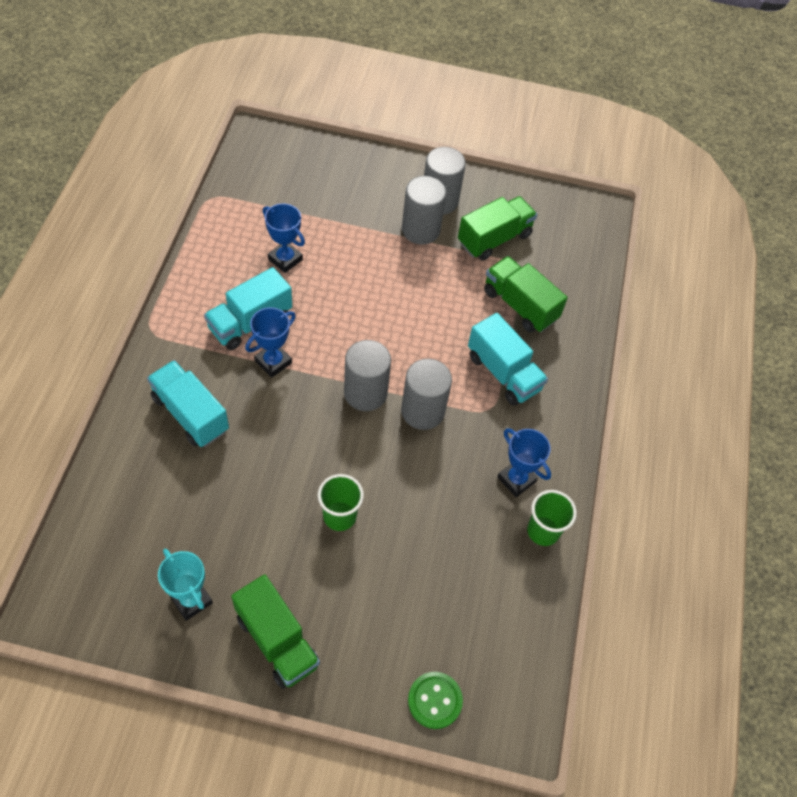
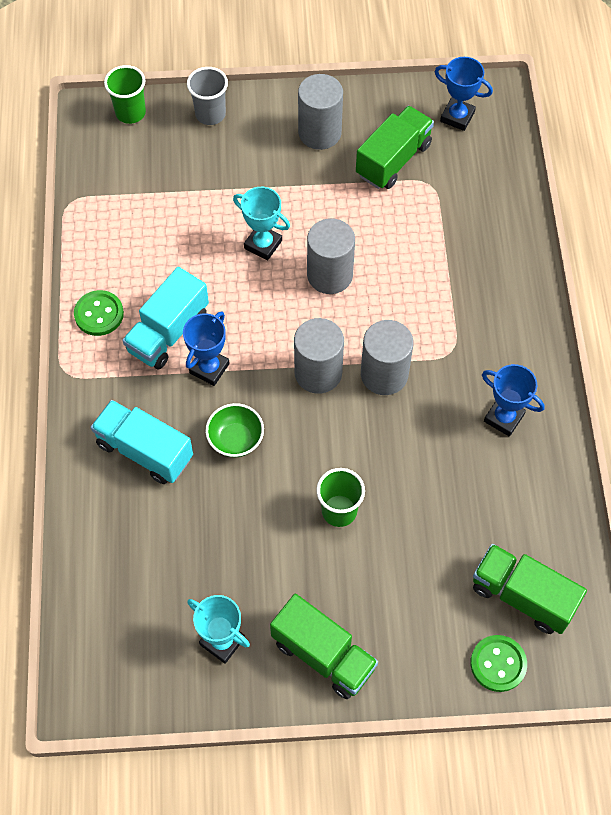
camera: 10 degrees left, 5 degrees up
blue trophy [263,203,305,273] -> blue trophy moved to [434,57,493,131]
grey cylinder [402,176,446,245] -> grey cylinder moved to [307,218,355,294]
turquoise truck [468,313,548,406] -> none
green truck [484,256,568,333] -> green truck moved to [473,544,587,634]
green cup [527,490,577,546] -> green cup moved to [104,65,146,124]
none -> green button [74,290,124,336]
none -> grey cup [187,67,228,125]
none -> green bowl [205,403,264,457]
none -> turquoise trophy [233,187,290,260]

